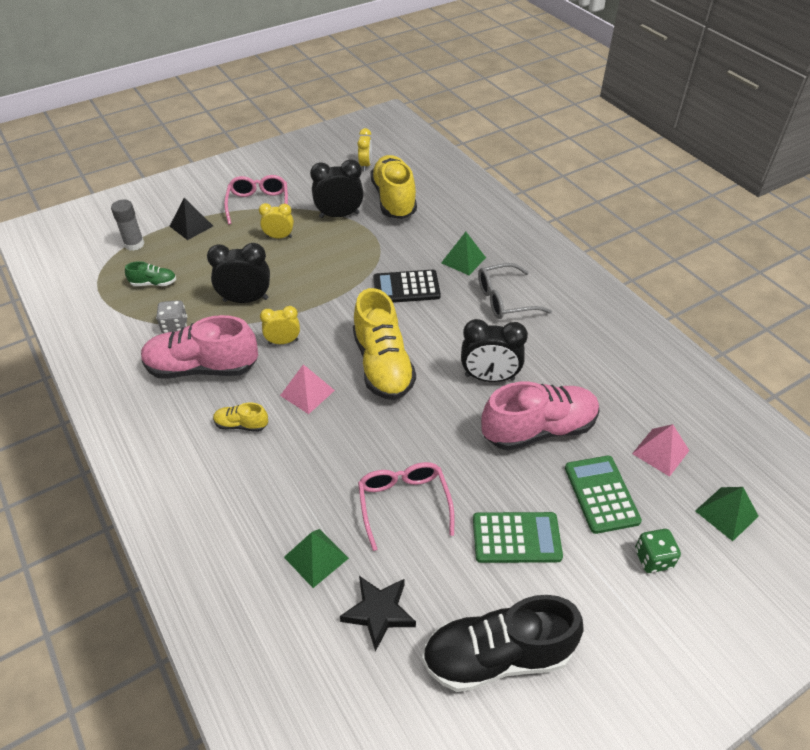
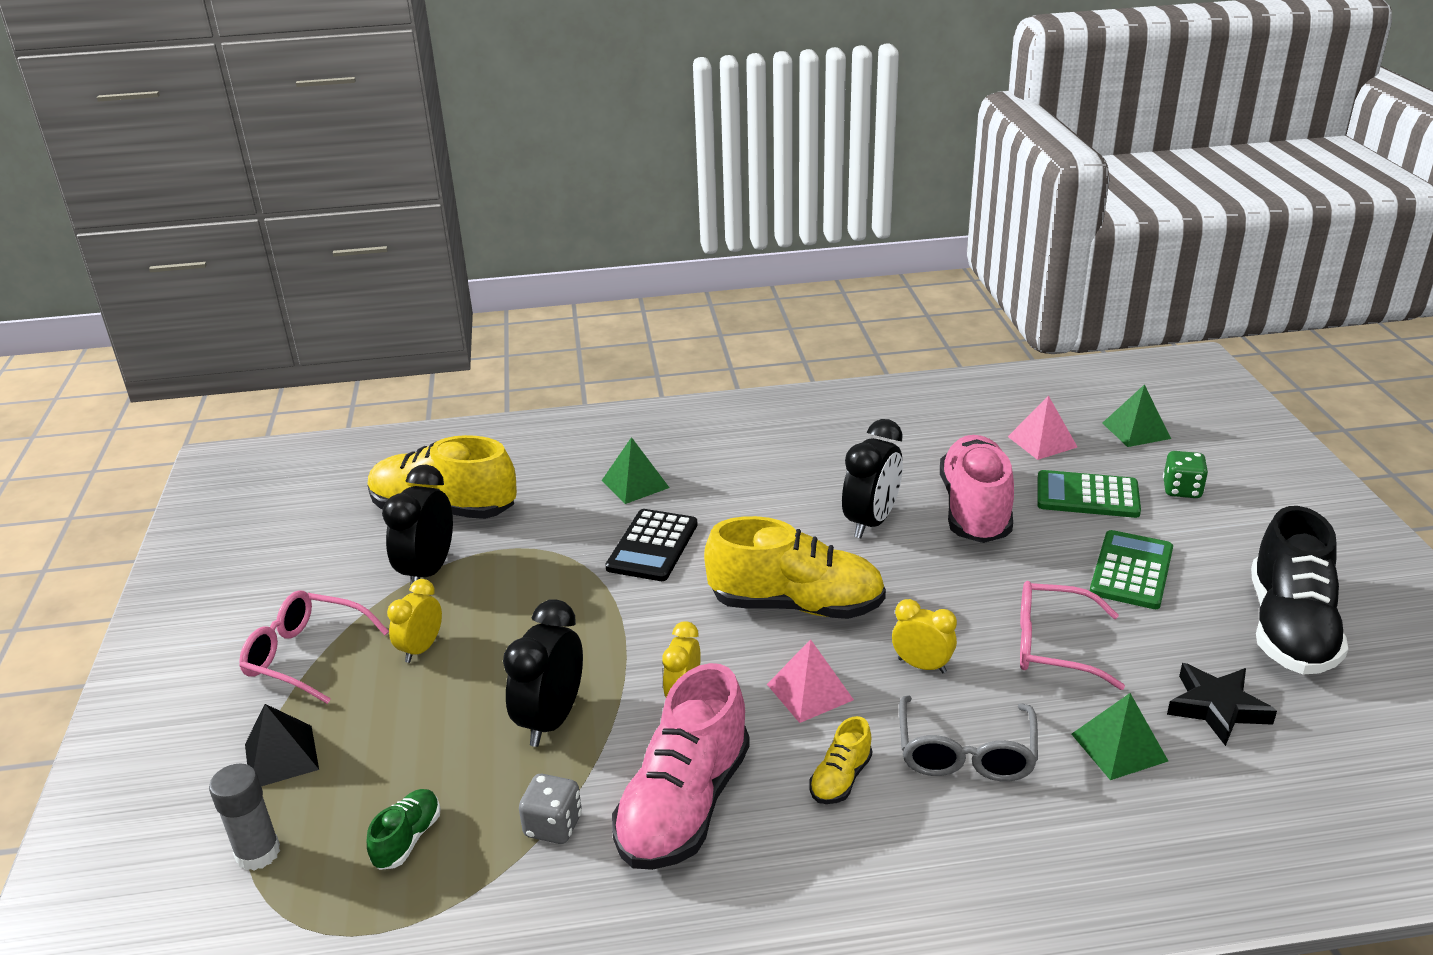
camera: 65 degrees left, 15 degrees down
yellow clock [357,128,372,171] -> yellow clock moved to [892,599,957,673]
grey glasses [478,263,552,319] -> grey glasses moved to [899,695,1038,782]

